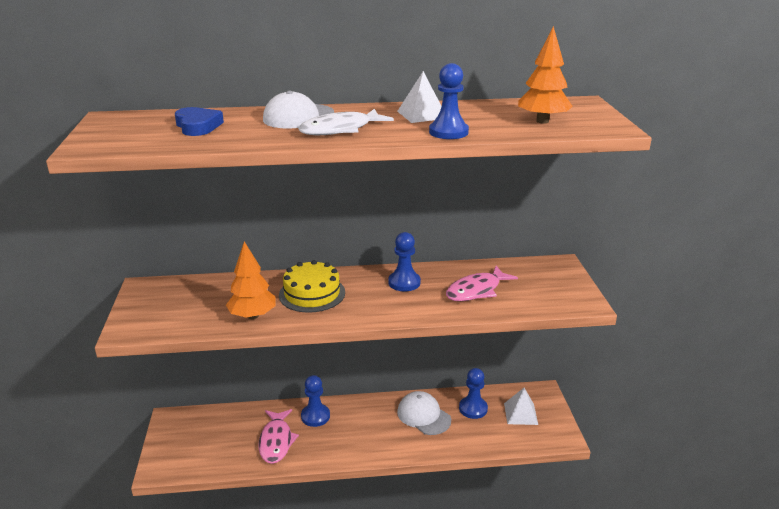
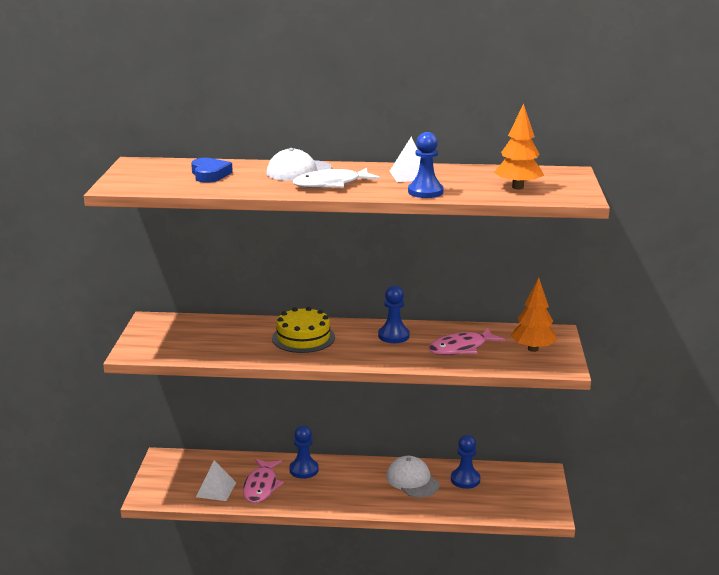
camera: 10 degrees right, 5 degrees down
orange tree [226,241,276,319] -> orange tree moved to [511,278,557,352]
white pyramid [504,388,538,425] -> white pyramid moved to [196,460,236,501]

